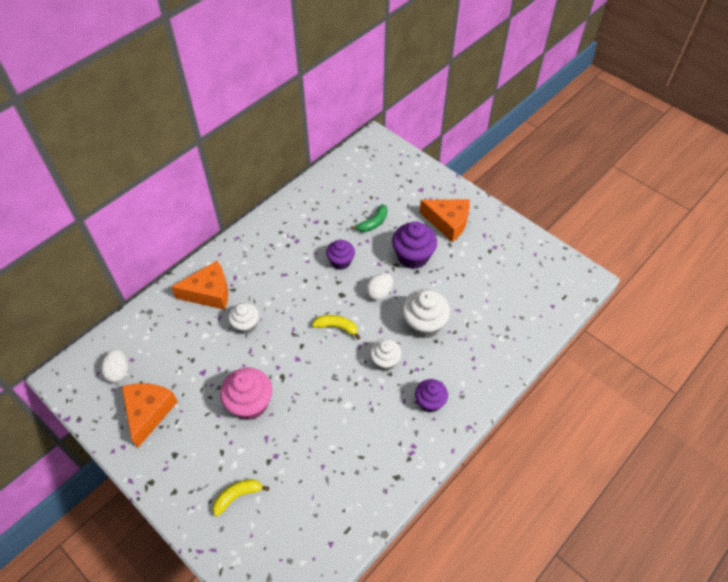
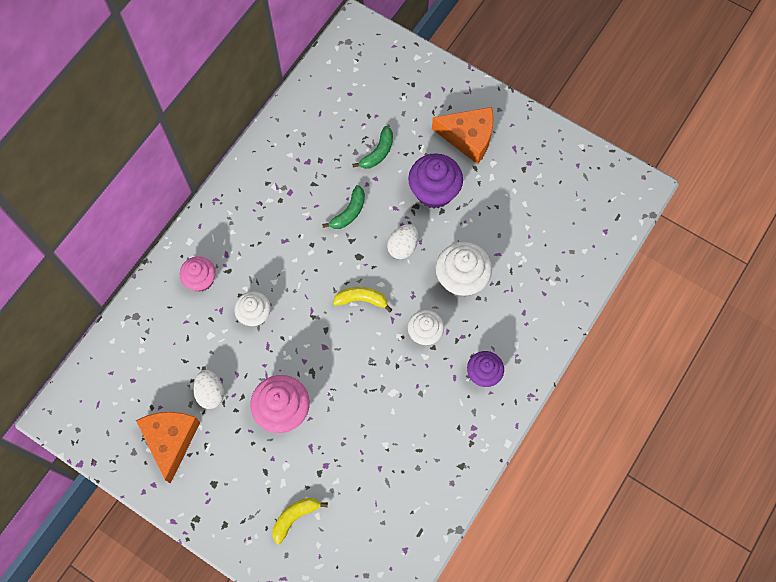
camera: 10 degrees left, 15 degrees up
white egg [101,349,128,383] -> white egg moved to [193,370,224,409]
orange cheese [171,261,228,310] -> pink cupcake [180,256,216,292]
purple cupcake [326,240,355,270] -> green banana [322,185,365,229]

